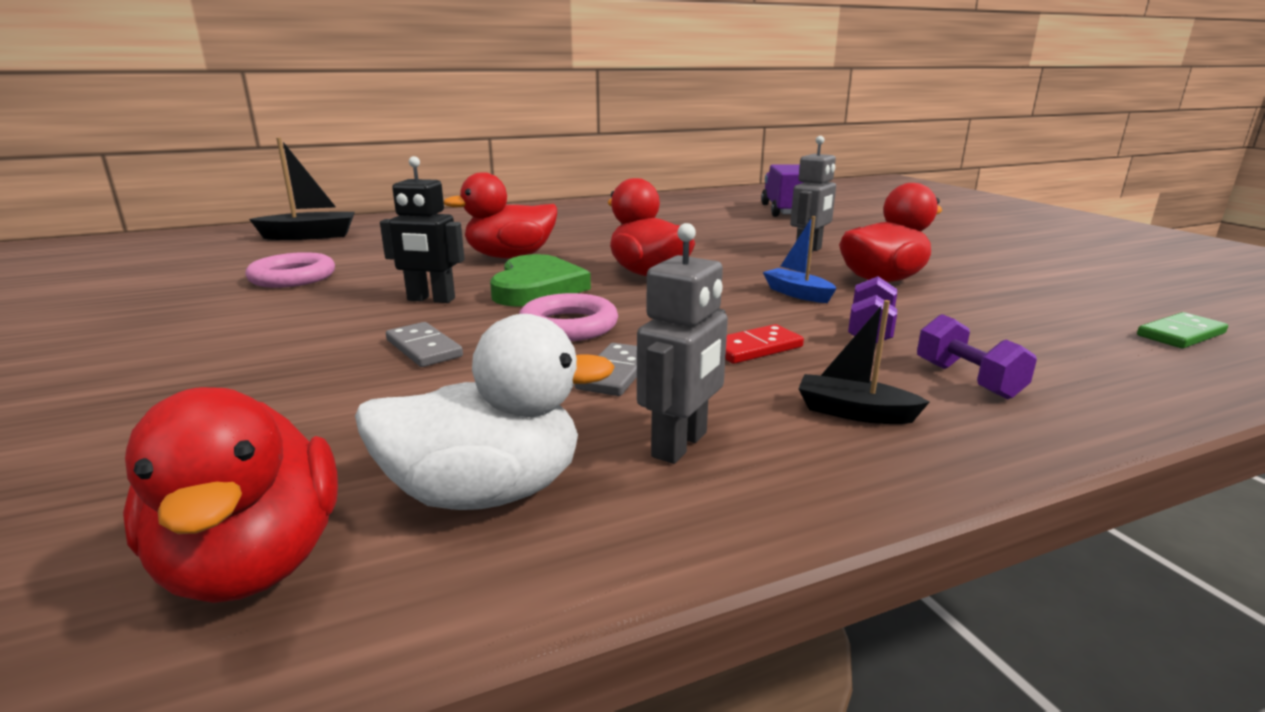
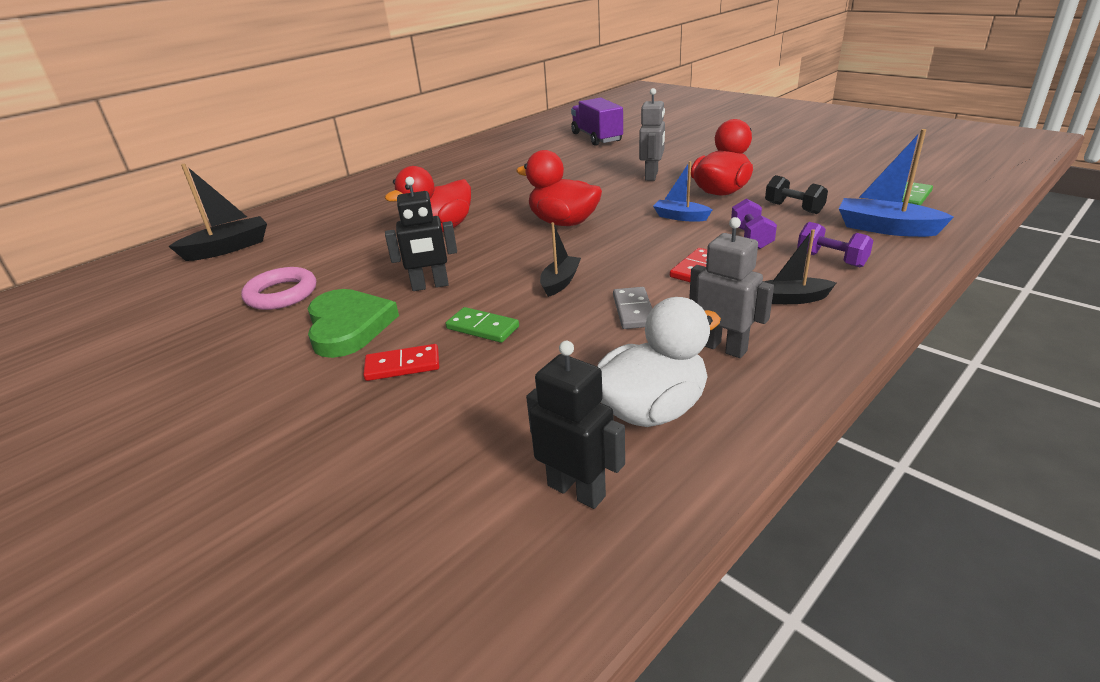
camera: 20 degrees left, 10 degrees up
red duck [123,387,338,603] -> black robot [526,341,625,509]
grey domino [386,322,463,367] -> green domino [446,307,519,343]
green heart [490,254,591,307] -> green heart moved to [308,289,399,358]
pink ring [519,293,618,341] -> black boat [540,222,581,297]
grey robot [637,223,728,464] -> grey robot turned 60 degrees counterclockwise [689,217,774,358]
none -> red domino [363,344,439,381]
none -> black dumbbell [765,175,828,214]
none -> blue boat [839,129,954,237]

